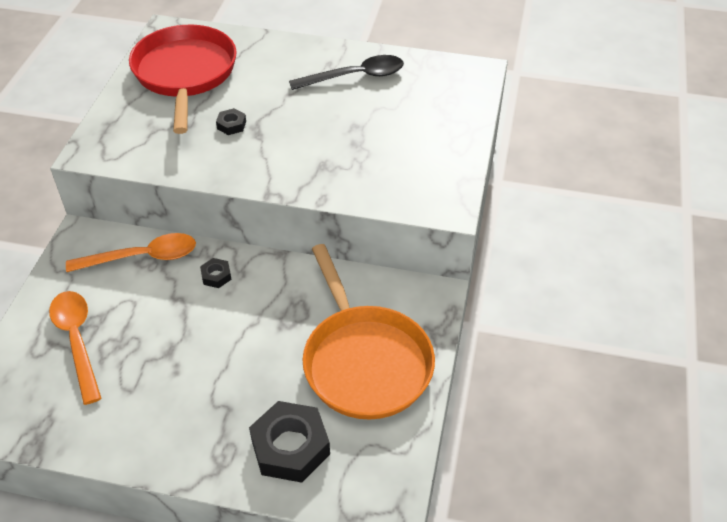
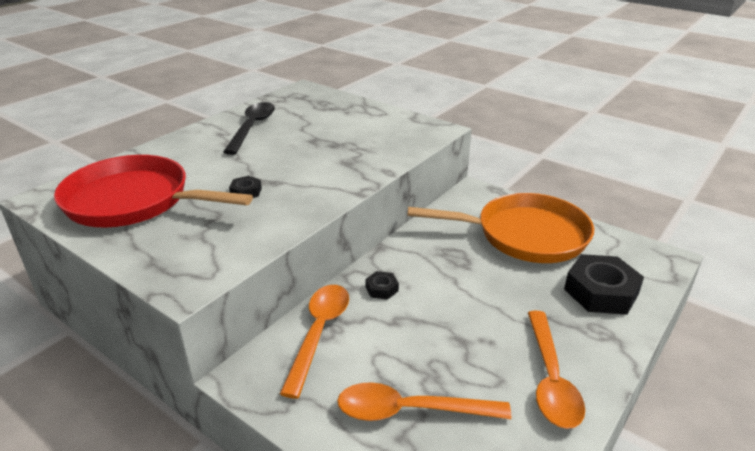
camera: 65 degrees left, 15 degrees down
none -> orange spoon [528,311,585,429]

